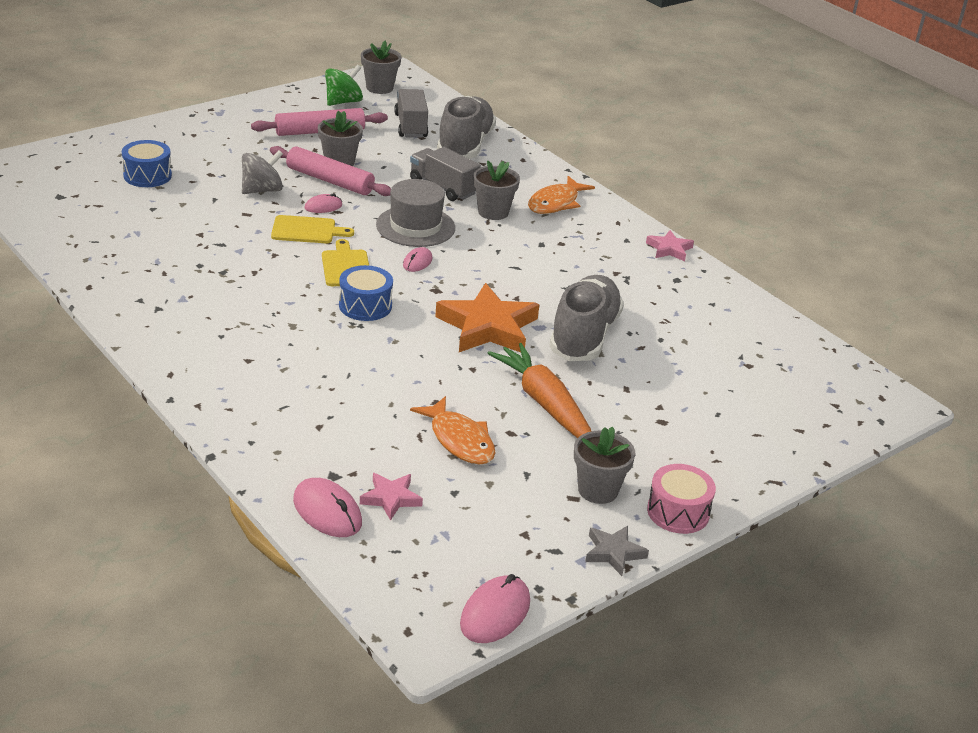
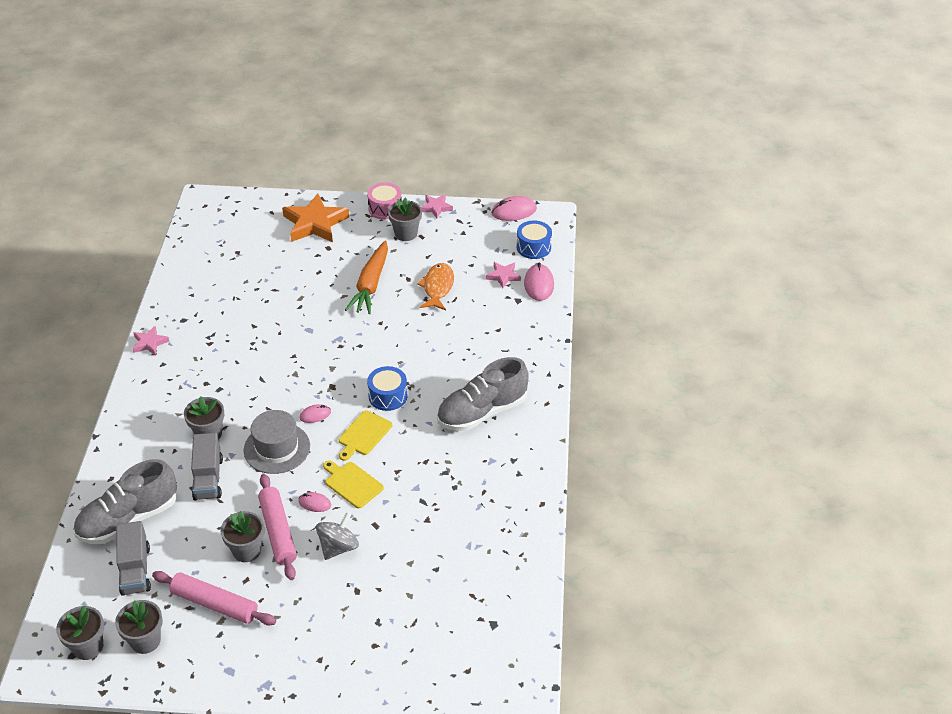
camera: 135 degrees left, 10 degrees up
blue drum [122,140,172,187] -> blue drum moved to [517,221,552,259]
grey spinning top [242,150,283,194] -> grey spinning top turned 120 degrees clockwise [316,512,359,560]
green spinning top [325,65,363,106] -> grey flower pot [115,600,163,654]
grey truck [394,89,428,138] -> grey truck turned 45 degrees counterclockwise [116,521,151,596]
orange star [435,283,539,352] -> orange star moved to [282,193,349,242]
orange fish [528,176,595,214] -> none
grey shoe [549,275,624,361] -> grey shoe moved to [437,357,529,431]
grey star [585,526,649,576] -> pink star [421,194,453,218]

